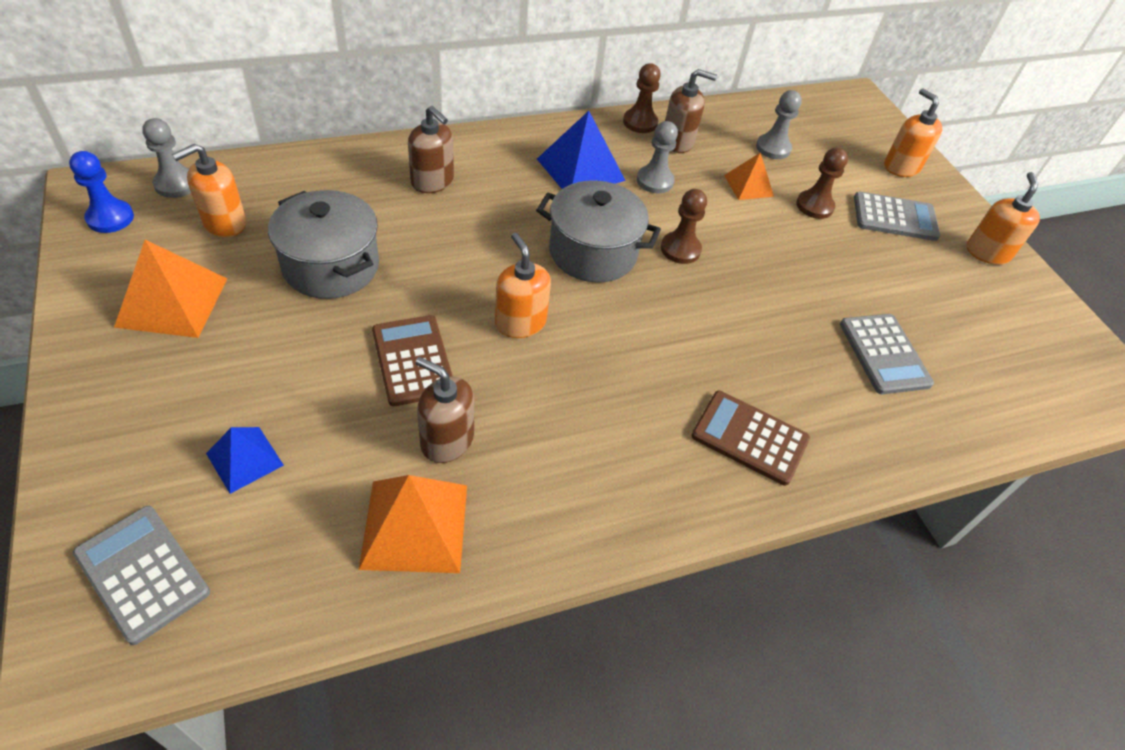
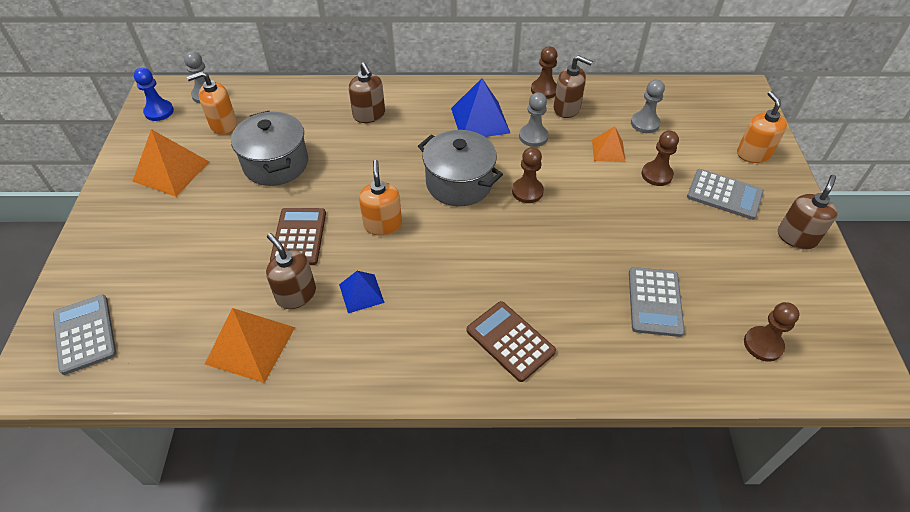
camera: 25 degrees right, 0 degrees up
blue pyramid [206,427,284,494] -> blue pyramid moved to [339,271,385,313]
orange soap dispenser [967,172,1040,265] -> brown soap dispenser [778,175,837,250]
none -> brown pawn [744,302,800,362]

